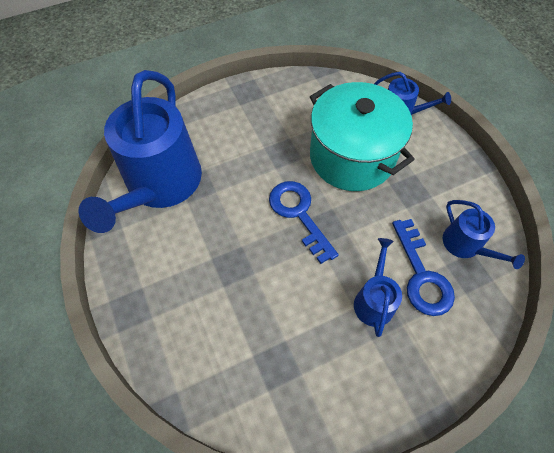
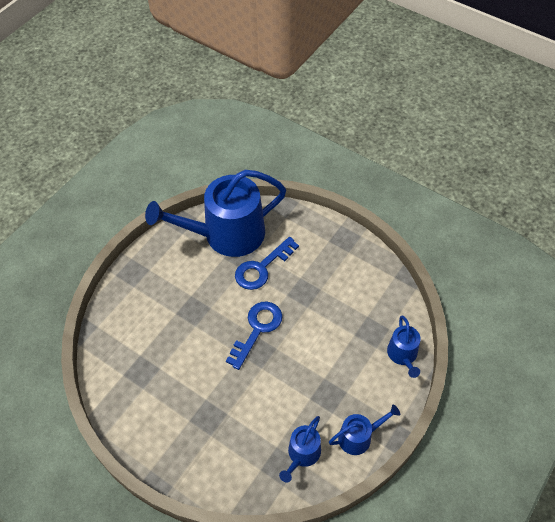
camera: 60 degrees right, 5 degrees down
turquoise pot [310,82,415,191] -> none
blue watering can [354,238,402,337] -> blue watering can moved to [329,405,400,455]
blue key [392,219,455,316] -> blue key moved to [235,237,299,290]

